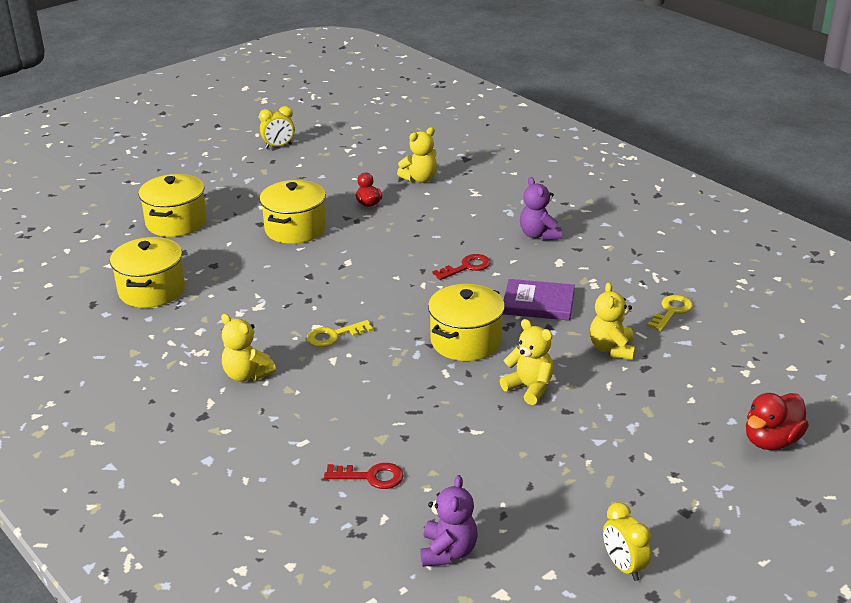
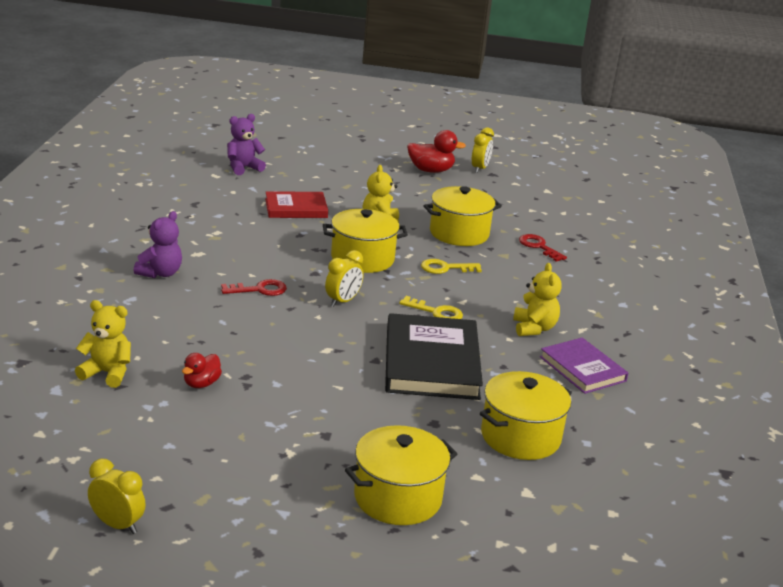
camera: 135 degrees left, 5 degrees down
yellow pot [260,180,326,244] -> yellow pot moved to [424,186,502,246]
purple teddy bear [420,475,478,567] -> purple teddy bear moved to [227,114,266,175]
red key [432,254,491,280] -> red key turned 150 degrees clockwise [221,279,287,296]
purple book [503,279,575,321] -> purple book moved to [540,338,628,394]
yellow teddy bear [590,282,635,360] -> red book [265,191,328,218]
yellow key [647,295,693,331] -> yellow key moved to [421,259,482,274]
red duck [746,393,809,450] -> red duck moved to [407,130,466,173]
none -> yellow clock [325,250,364,307]
none -> black book [385,313,483,400]

